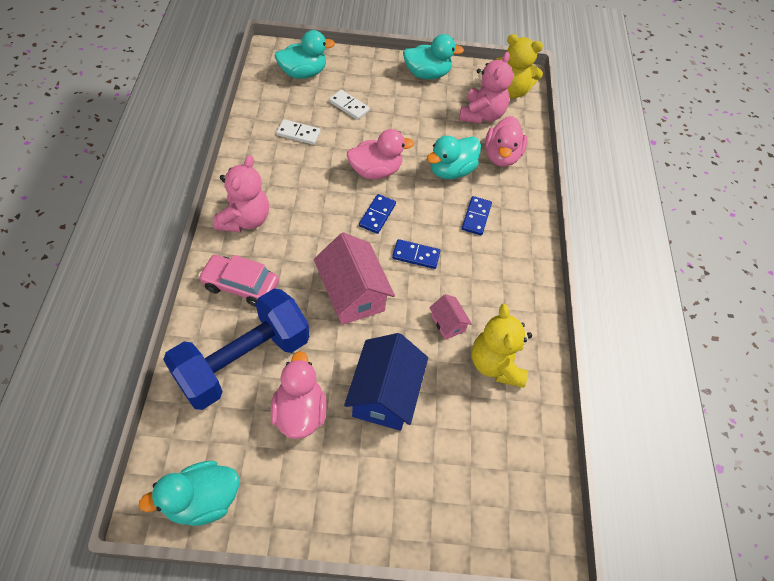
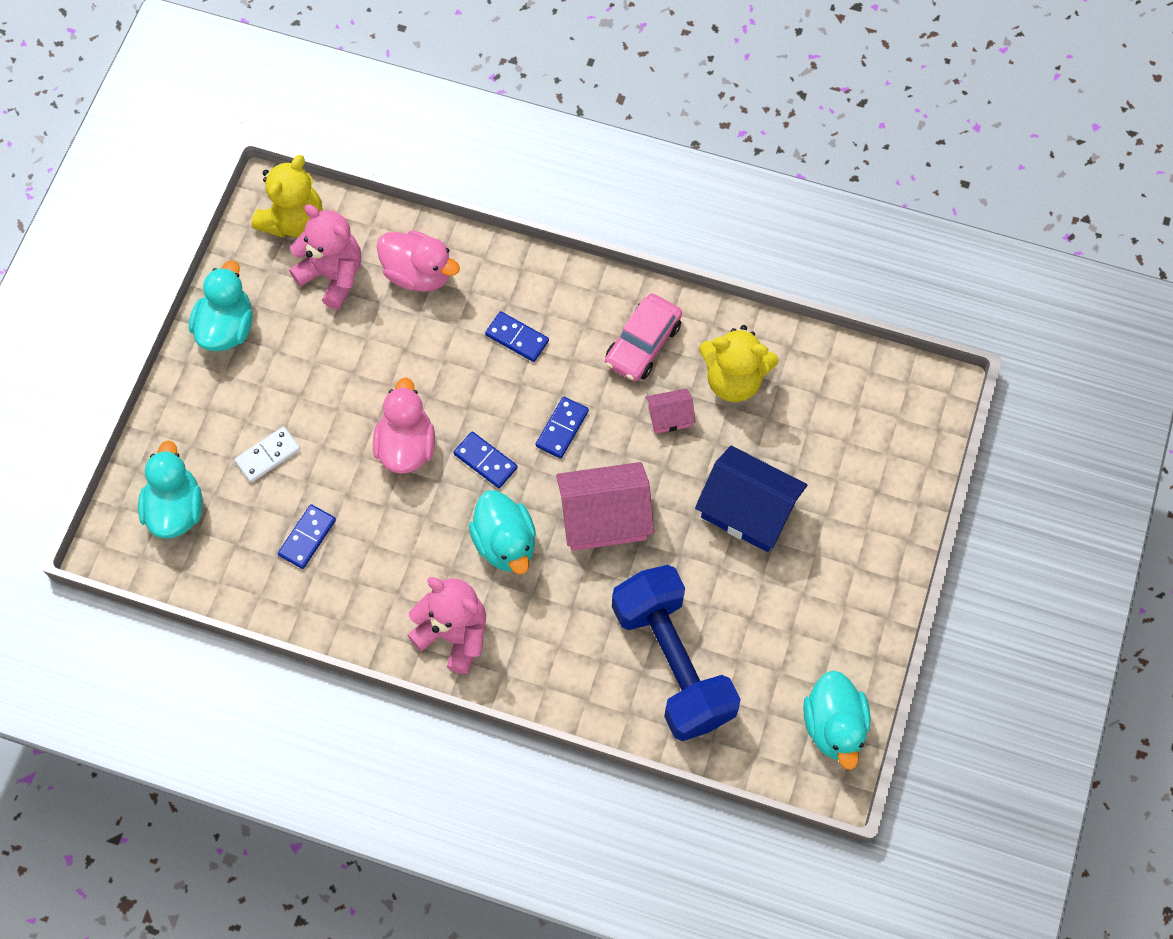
camera: 70 degrees left, 10 degrees up
pink car [198,255,279,307] -> pink car moved to [605,294,682,382]
pink duck [271,351,327,439] -> none
white domino [276,119,321,145] -> blue domino [278,504,336,569]
turquoise duck [427,136,481,179] -> turquoise duck moved to [469,490,536,574]

